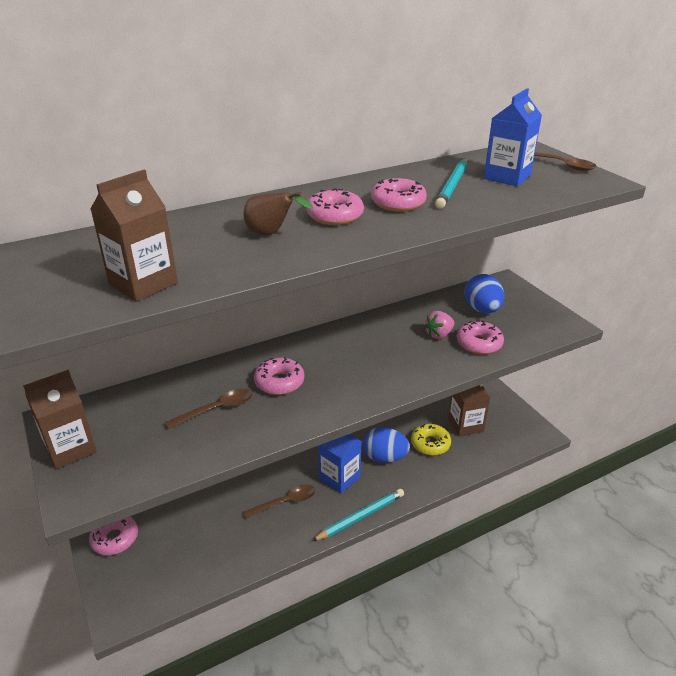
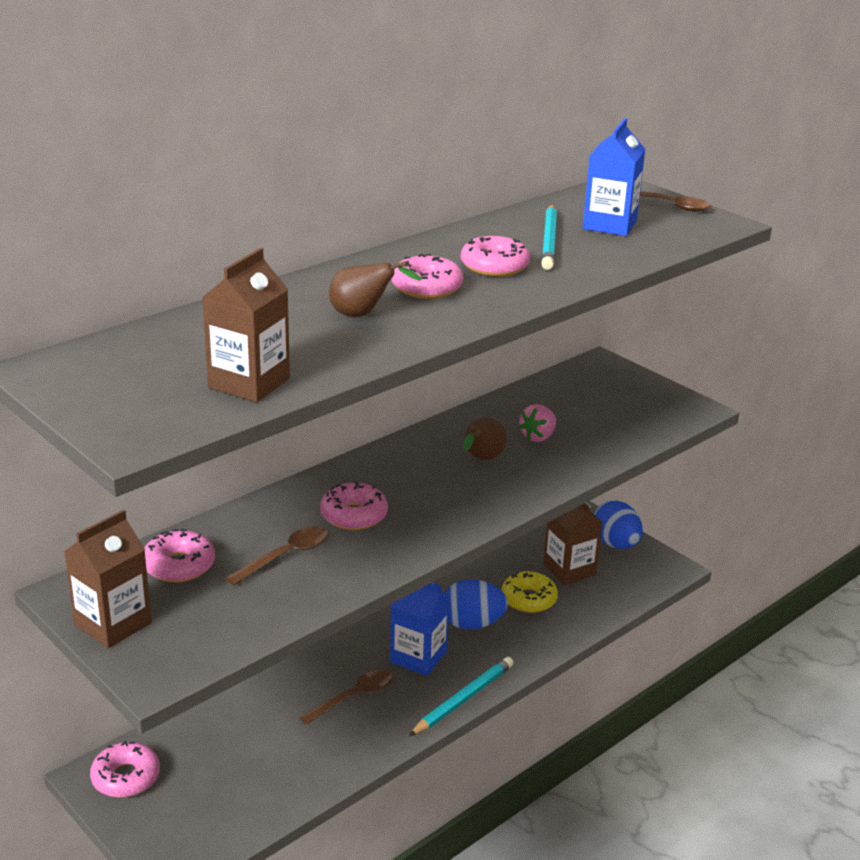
camera: 15 degrees left, 5 degrees down
pink donut [457,320,504,354] -> pink donut moved to [144,529,215,582]
blue egg [465,274,505,313] -> blue egg moved to [594,500,643,549]
none -> brown pear [463,418,507,460]

